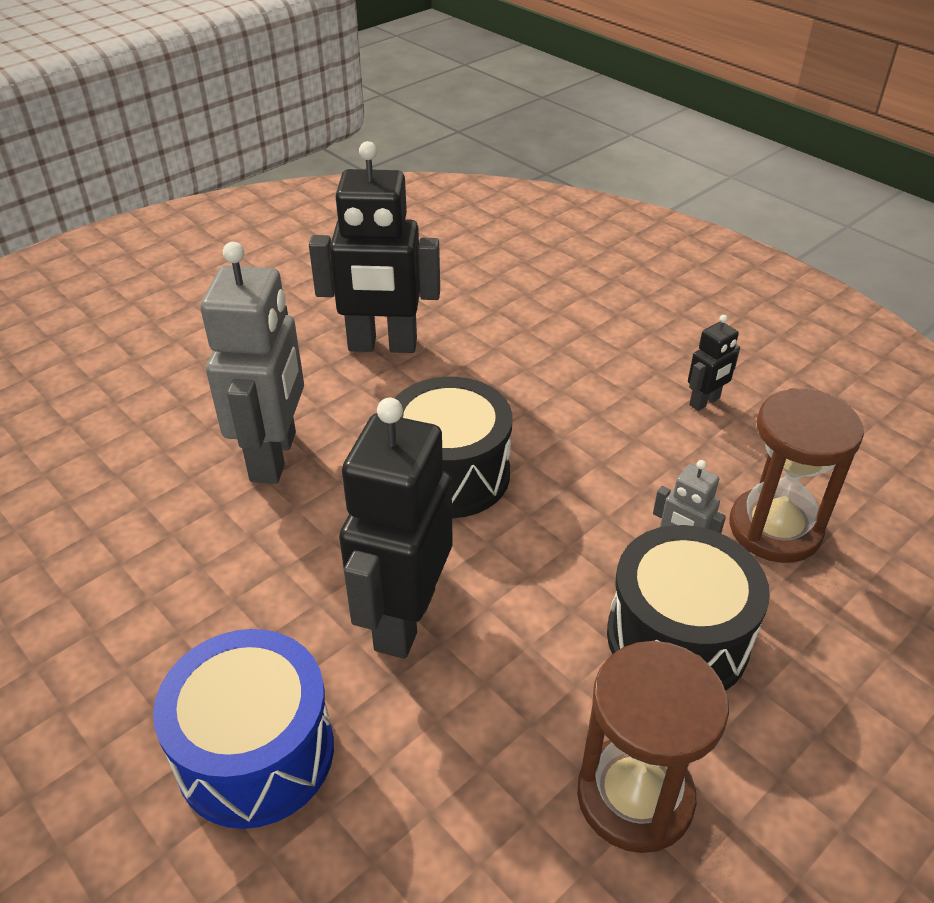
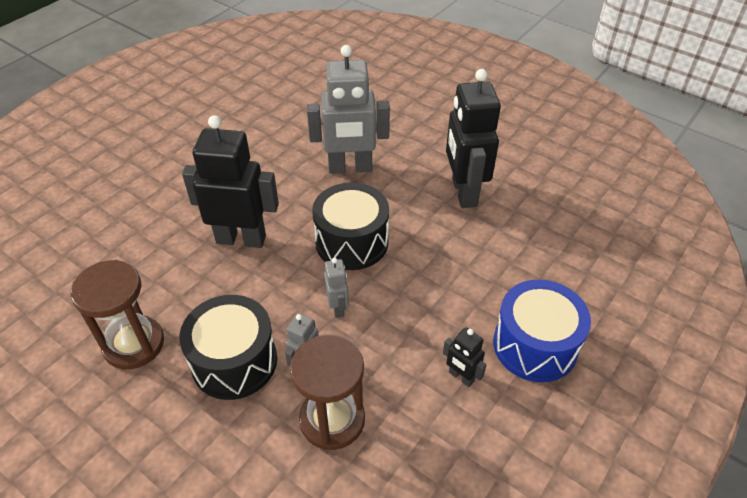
camera: 80 degrees right, 5 degrees up
blue drum [153,629,334,829] -> blue drum moved to [493,279,591,382]
none -> grey robot [324,258,349,318]

